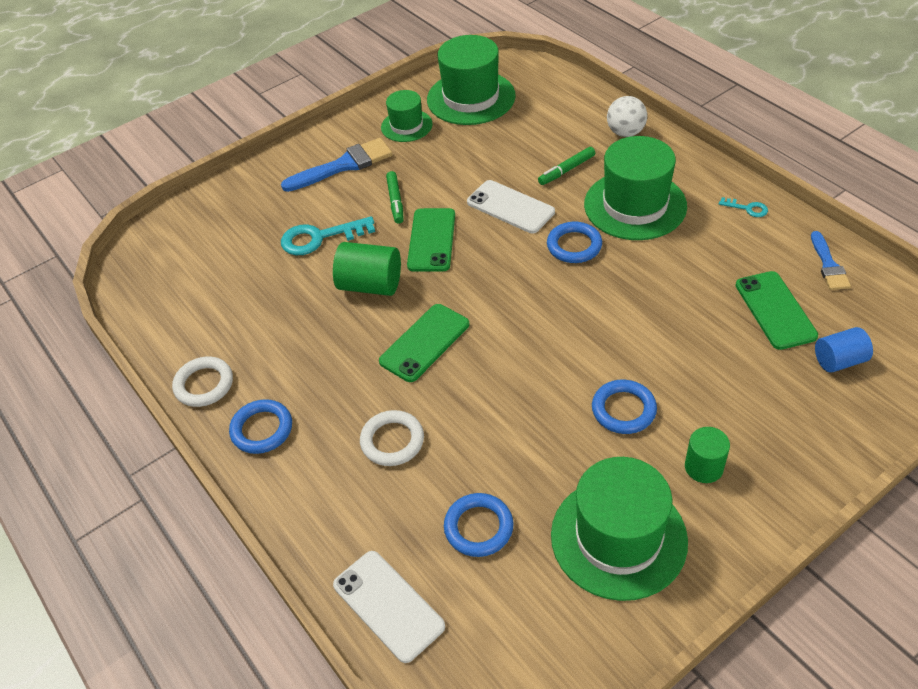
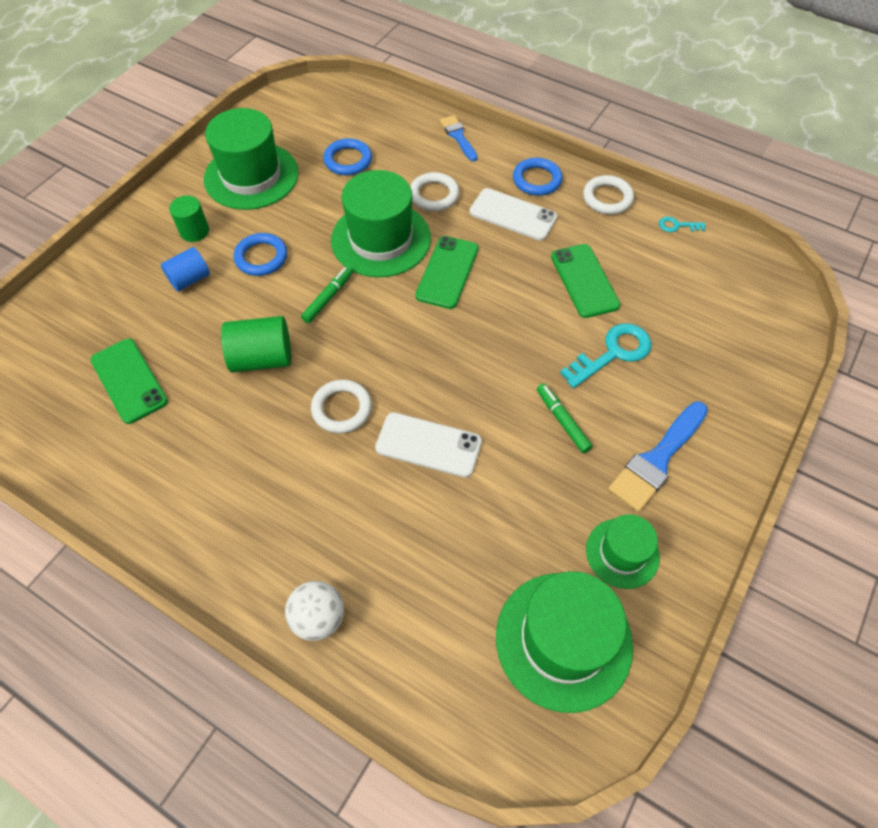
camera: 155 degrees right, 10 degrees up
green cylinder [333,242,401,296] -> green cylinder moved to [221,316,291,373]
white phone [333,551,445,663] -> white phone moved to [469,188,557,241]
green phone [407,208,455,272] -> green phone moved to [551,244,620,318]
green marker [538,147,595,185] -> green marker moved to [301,266,353,323]
blue ring [547,222,602,263] -> white ring [311,379,372,433]
green hat [584,136,687,240] -> green hat moved to [331,170,431,277]
turquoise key [719,197,768,217] -> turquoise key moved to [659,217,706,232]
blue brush [811,231,851,290] -> blue brush moved to [440,115,478,162]
blue cylinder [815,327,873,373] -> blue cylinder moved to [161,247,210,292]

